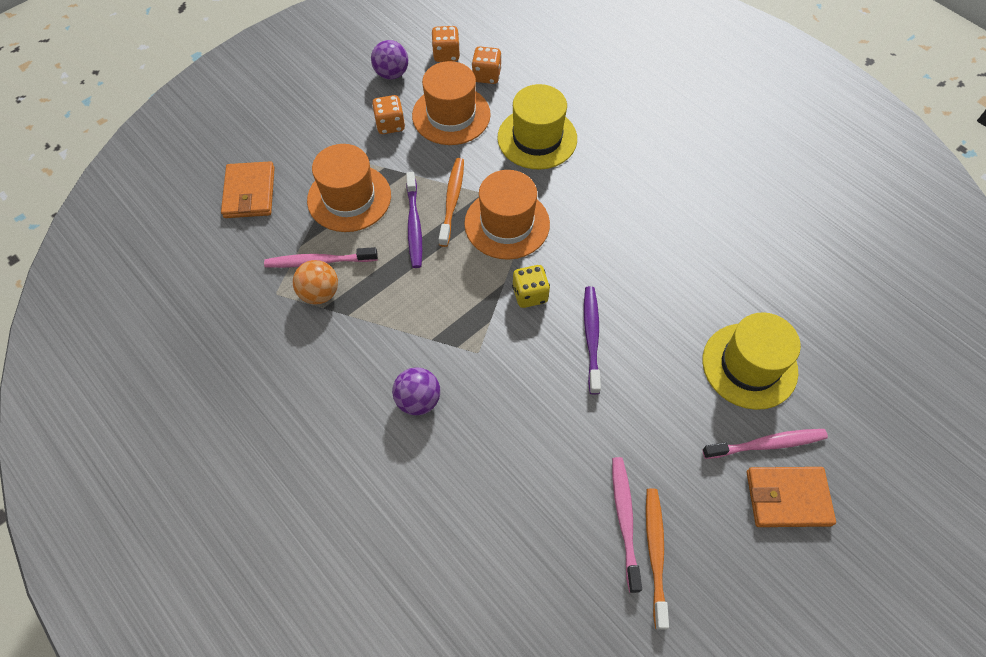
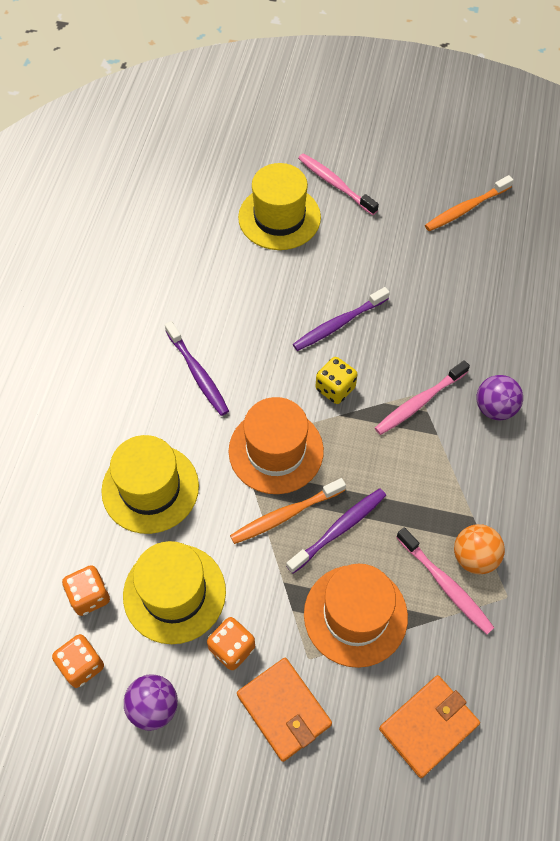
camera: 125 degrees left, 0 degrees up
orange hat [412,61,491,145] -> yellow hat [123,541,226,644]
pink toothbrush [612,457,642,593] -> pink toothbrush moved to [375,360,470,435]
orange wallet [747,467,836,527] -> orange wallet moved to [237,658,332,762]
none -> purple toothbrush [165,321,229,416]

